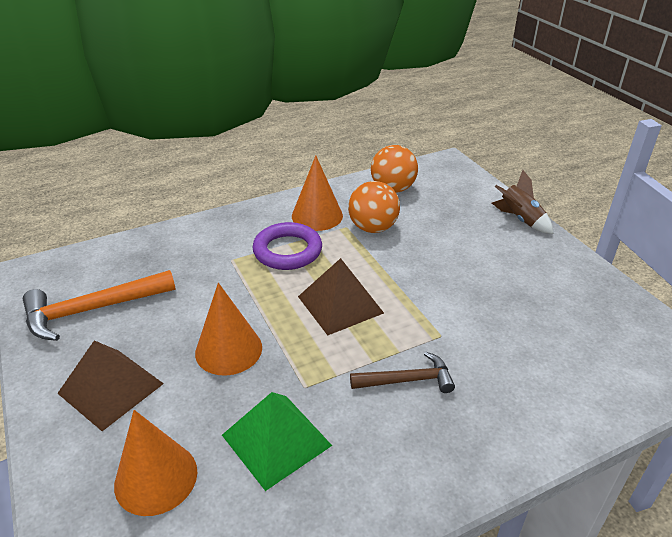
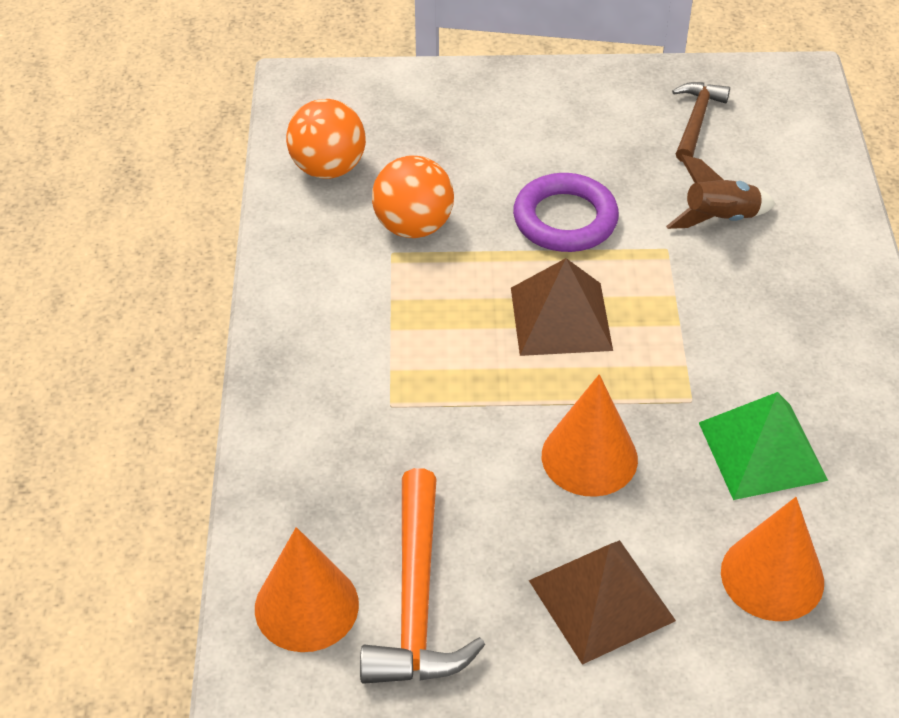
camera: 65 degrees left, 10 degrees up
purple ring [252,222,322,270] -> purple ring moved to [513,173,619,252]
orange cone [292,156,343,231] -> orange cone moved to [255,527,359,652]
brown hammer [350,352,455,393] -> brown hammer moved to [672,82,730,162]
brown rocket [492,170,553,234] -> brown rocket moved to [666,154,776,229]

